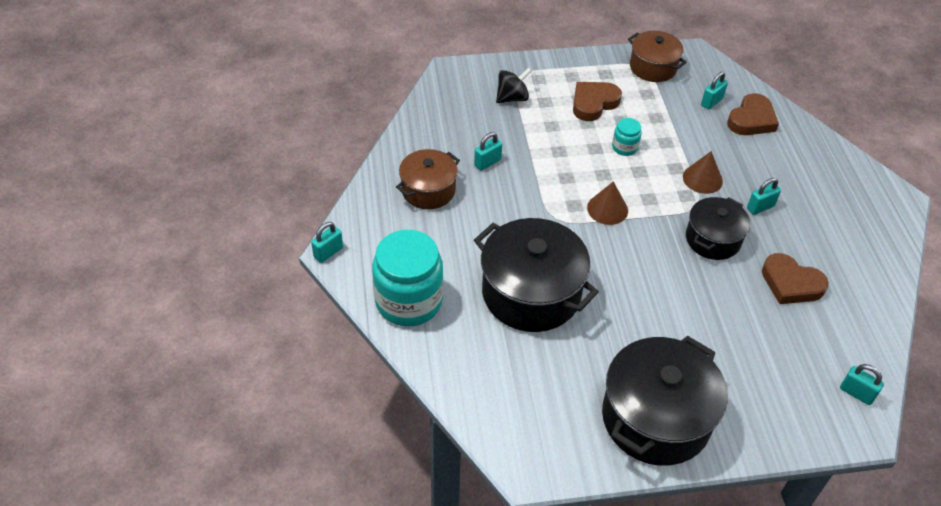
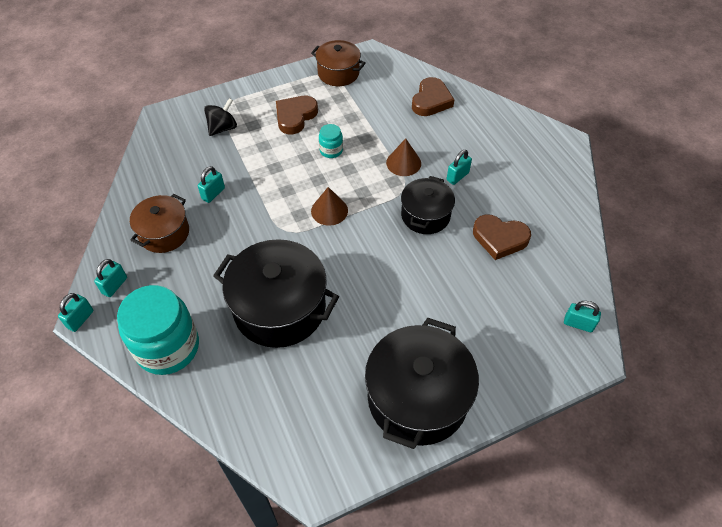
camera: 15 degrees left, 5 degrees up
turquoise padlock [701,72,728,110] -> turquoise padlock moved to [94,259,127,297]

